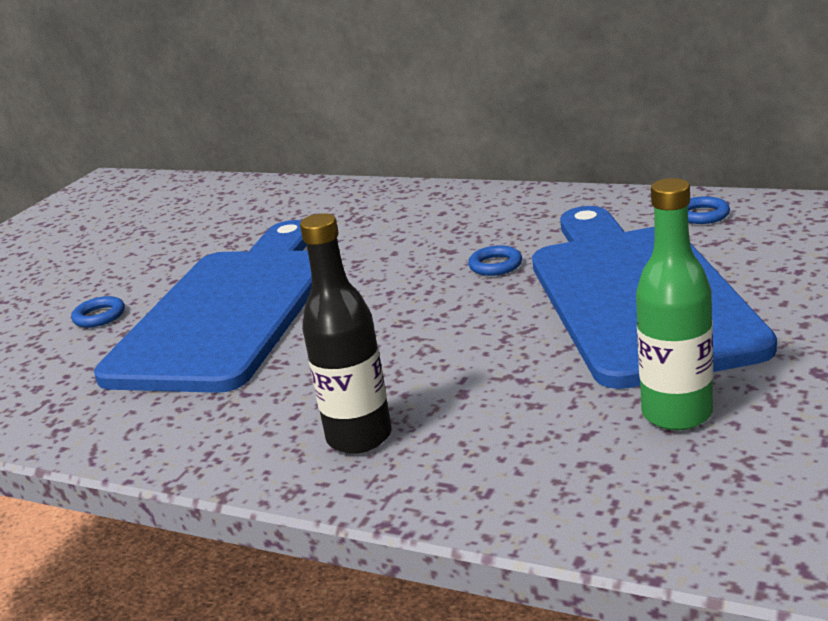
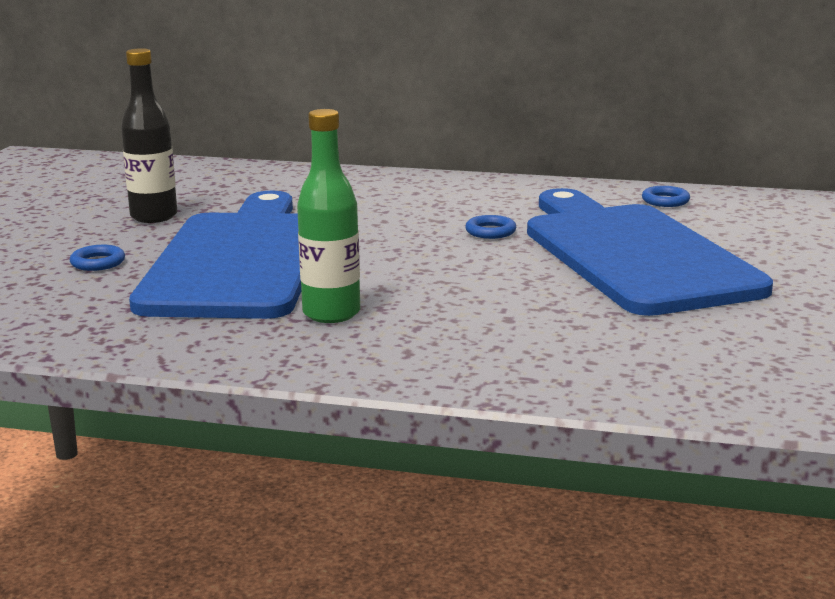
camera: 15 degrees left, 5 degrees down
black bottle [300,213,392,454] -> black bottle moved to [121,48,177,223]
green bottle [636,178,713,430] -> green bottle moved to [297,109,360,323]

